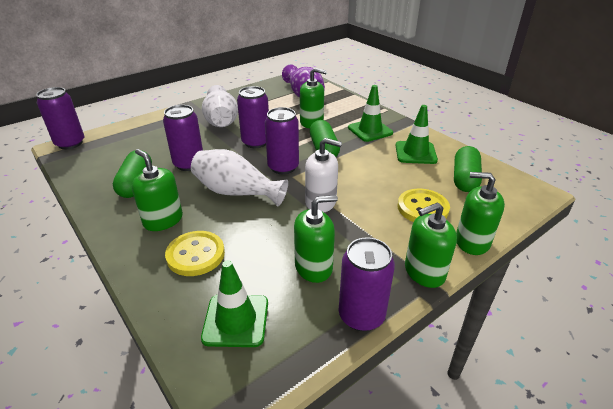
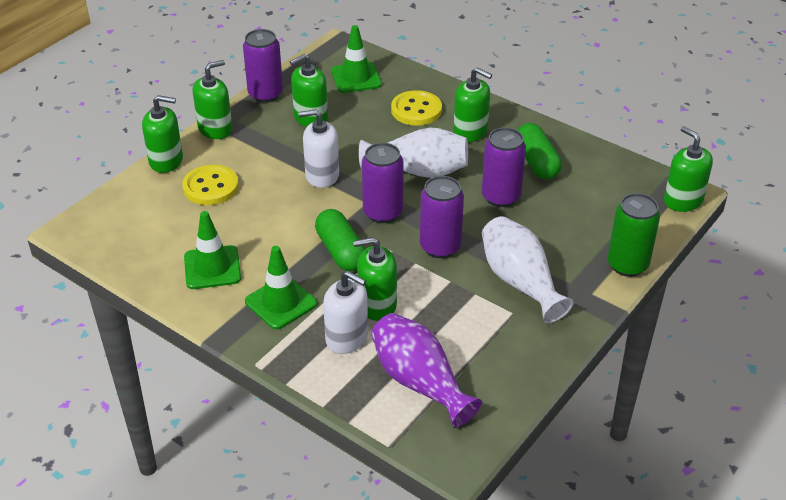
camera: 165 degrees right, 5 degrees up
purple can [36,87,84,149] -> green soap dispenser [664,126,713,212]
green capsule [454,146,482,192] -> none
none -> white soap dispenser [323,271,368,354]
none -> green can [607,193,660,277]

